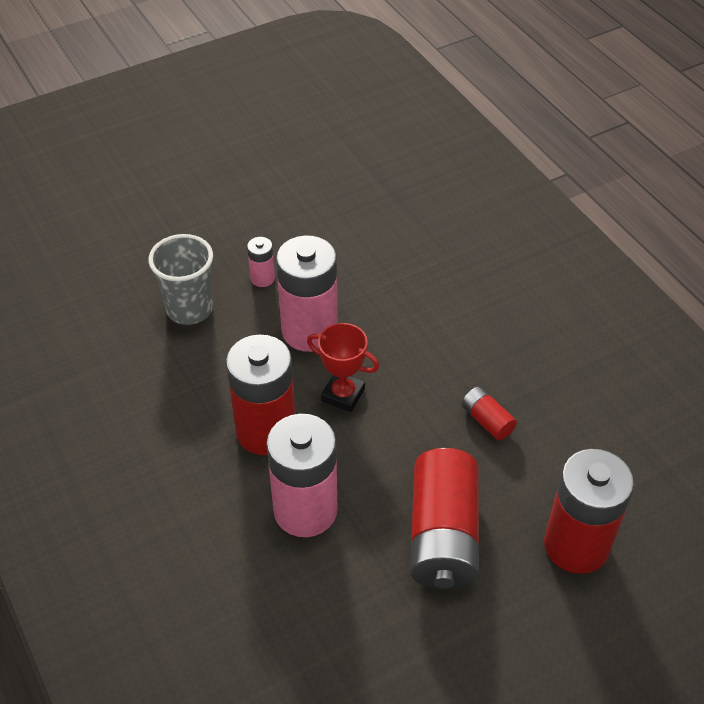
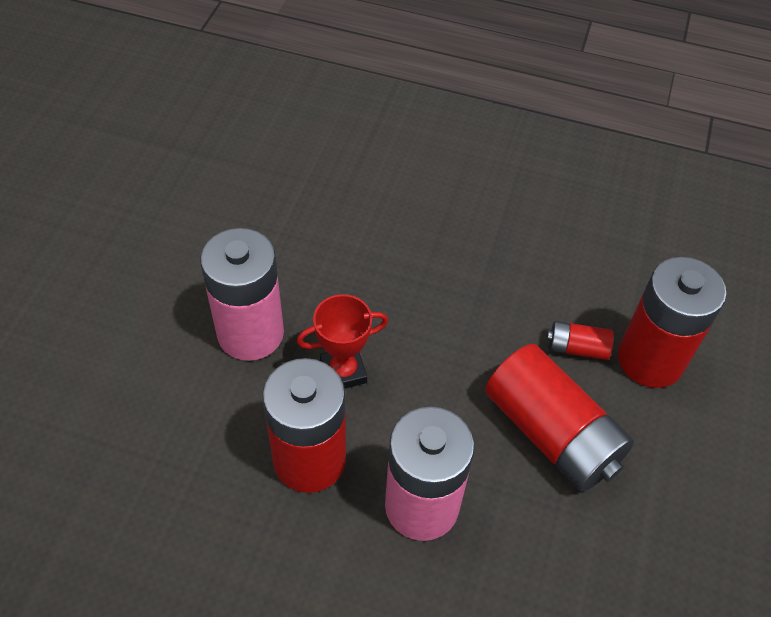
camera: 45 degrees left, 5 degrees up
grey cup [148,234,213,325] -> none
pink battery [247,237,275,287] -> none
red battery [462,387,517,441] -> red battery moved to [547,321,614,360]

